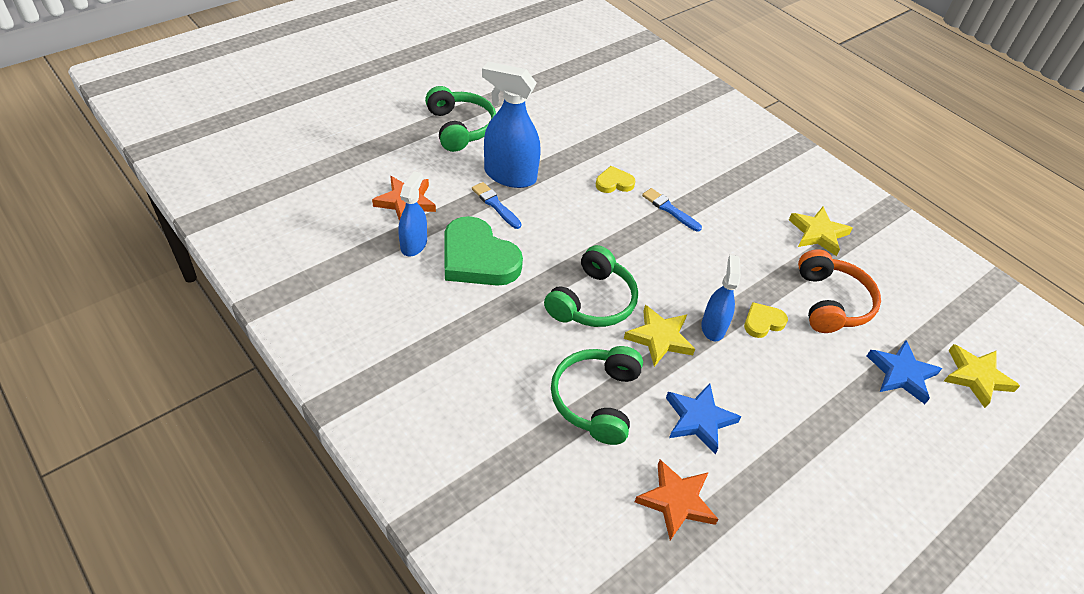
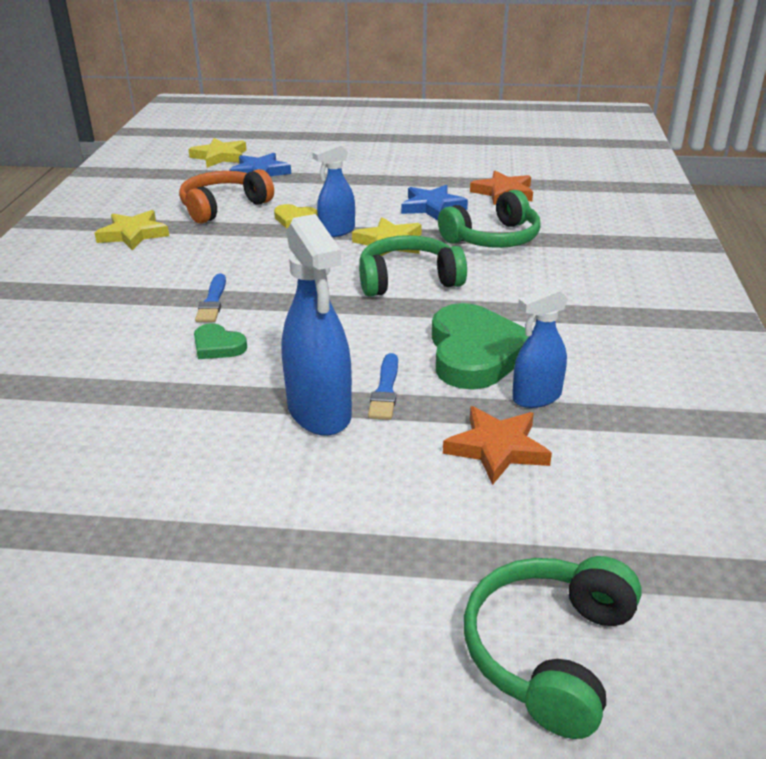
camera: 130 degrees left, 15 degrees down
green headphones [425,86,496,152] -> green headphones moved to [464,556,642,739]
yellow heart [596,166,635,193] -> green heart [194,324,247,359]

